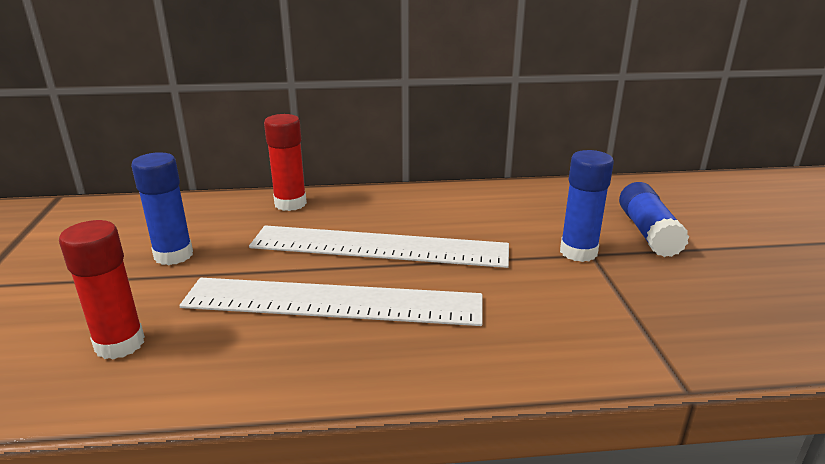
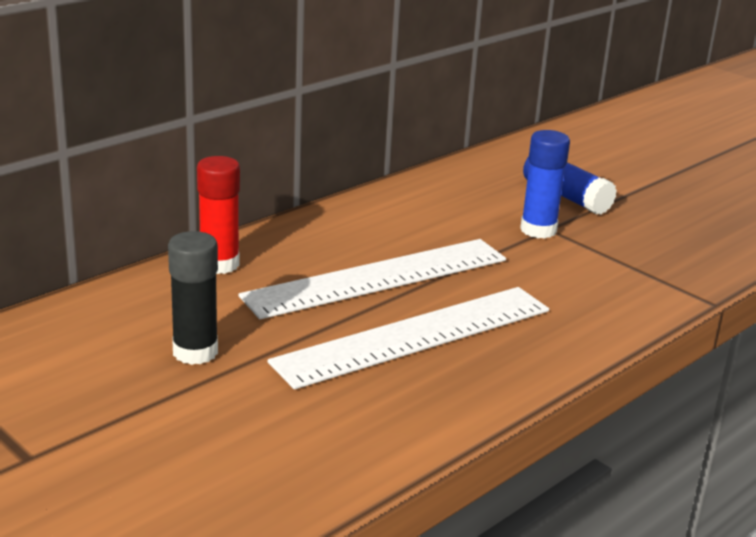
camera: 40 degrees left, 0 degrees up
red glue stick [59,220,145,360] -> none
blue glue stick [131,152,193,265] -> black glue stick [168,231,218,365]

